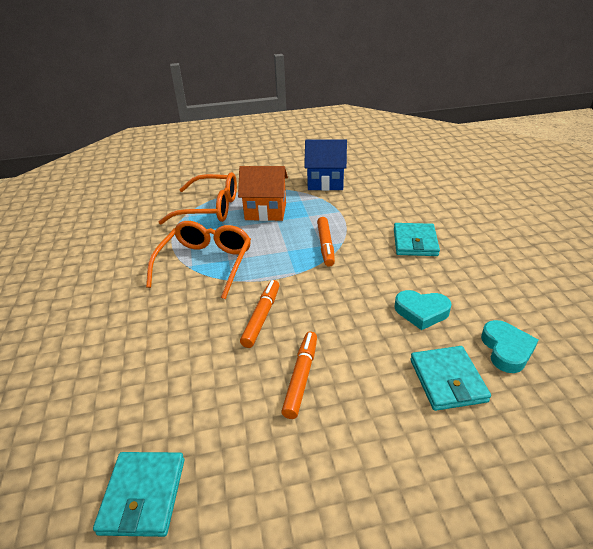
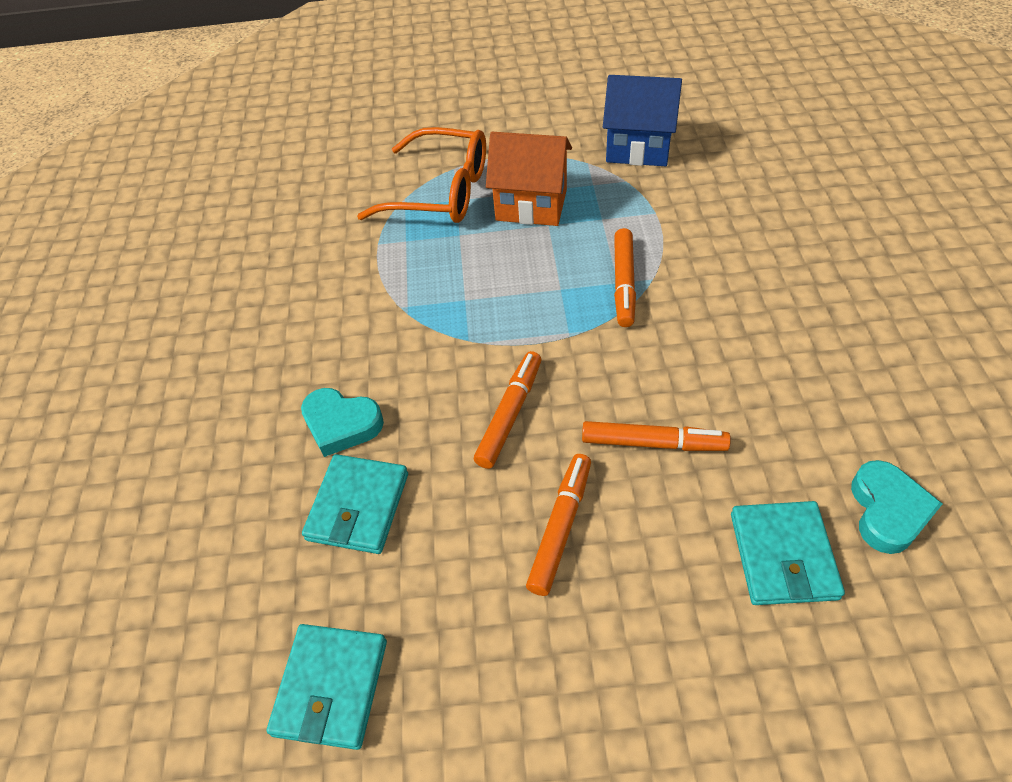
camera: 10 degrees right, 15 degrees up
orange glasses [146,221,251,299] -> none
turquoise wallet [394,223,440,256] -> turquoise wallet moved to [302,454,408,554]
turquoise heart [394,290,452,330] -> turquoise heart moved to [301,388,384,457]
none -> orange marker [582,421,731,451]

